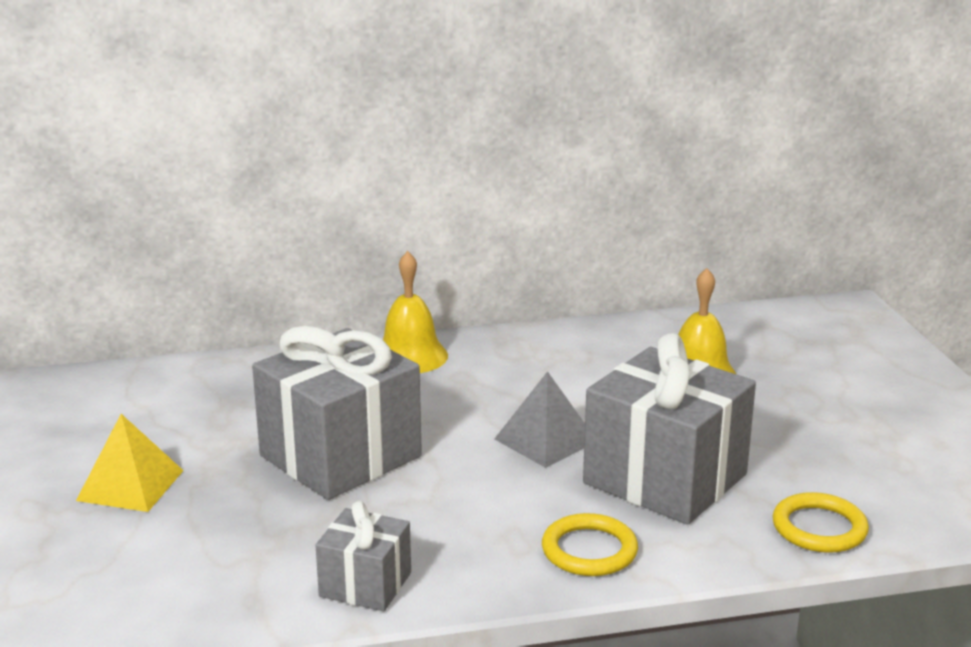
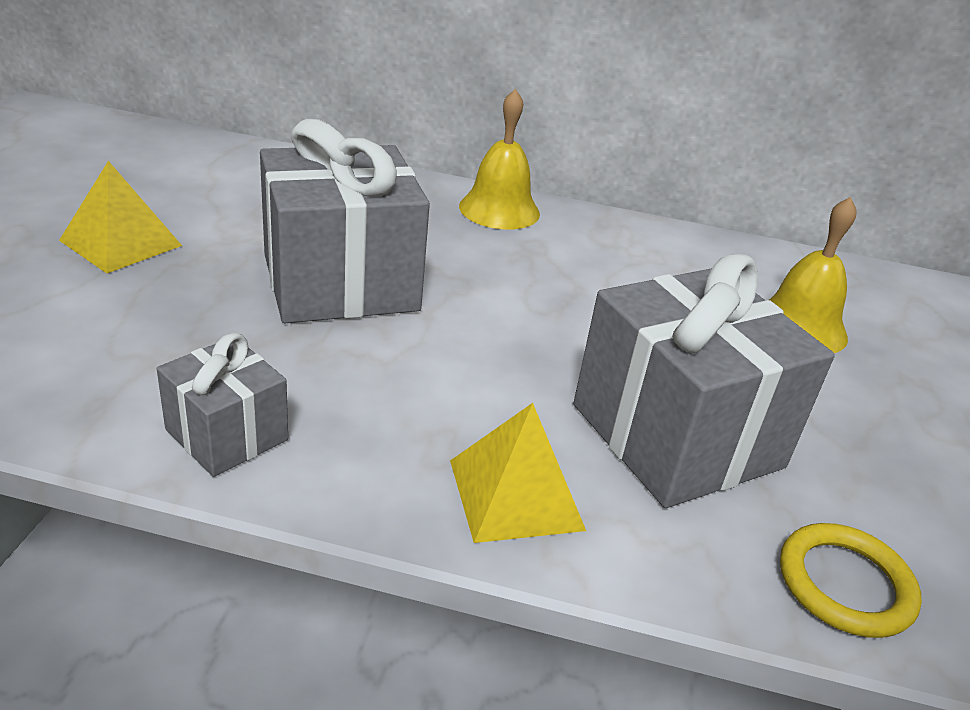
camera: 20 degrees right, 10 degrees up
grey pyramid [494,371,585,468] -> none
yellow ring [542,513,638,576] -> yellow pyramid [450,403,586,543]

